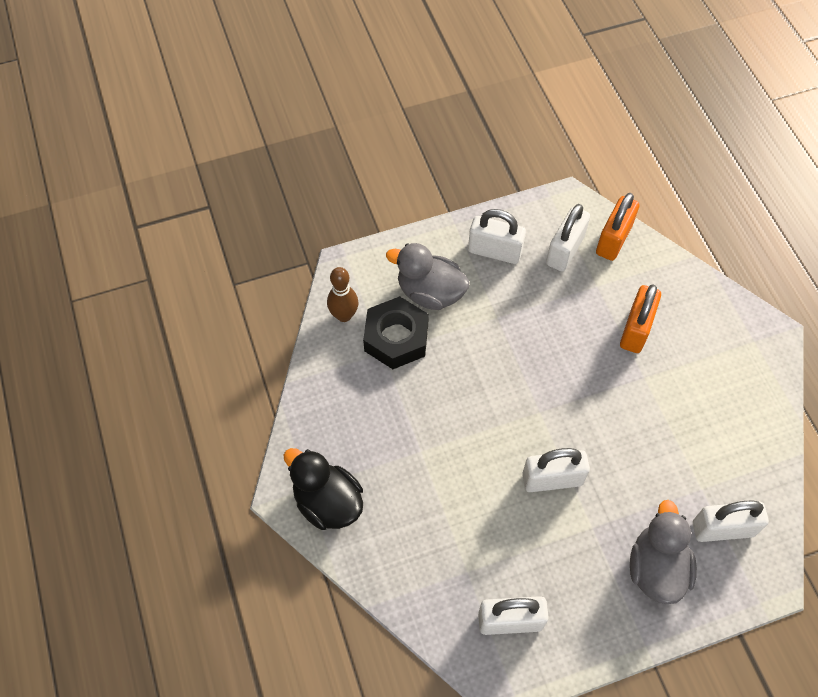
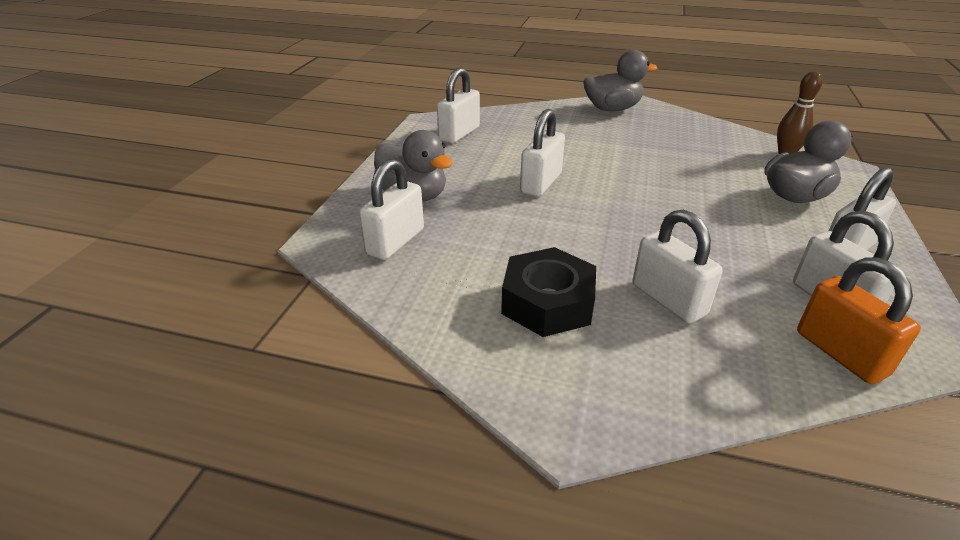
camera: 125 degrees right, 25 degrees down
black duck [283,448,363,530] -> grey duck [583,50,657,111]
black nut [363,296,429,369] -> black nut moved to [501,247,596,337]
orange padlock [620,284,661,353] -> white padlock [632,210,722,323]

